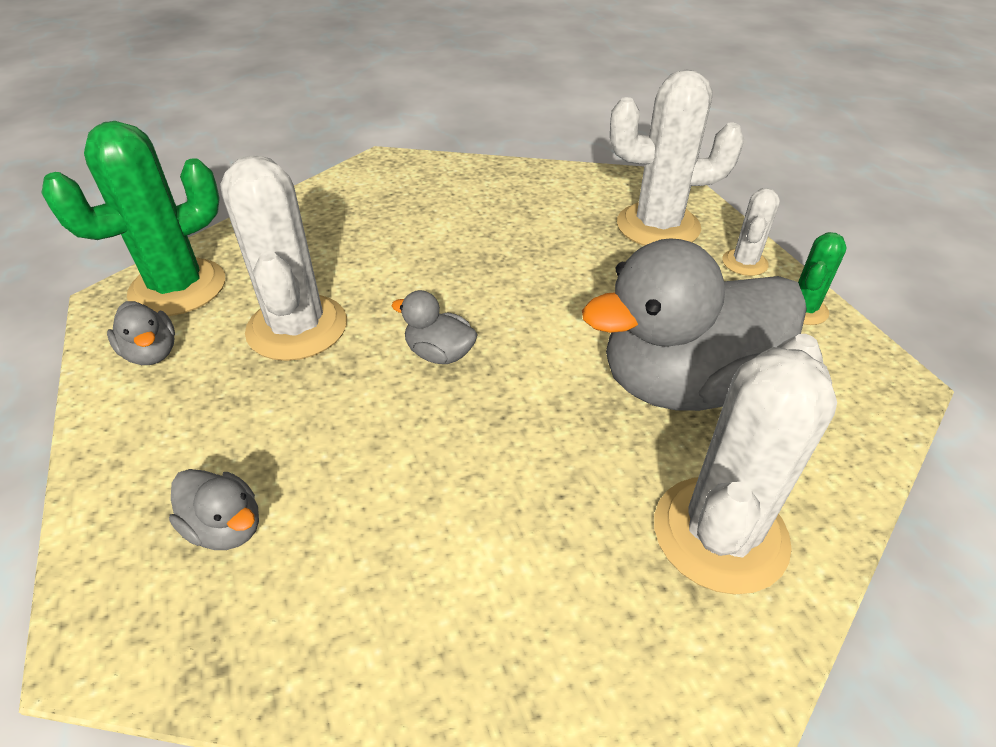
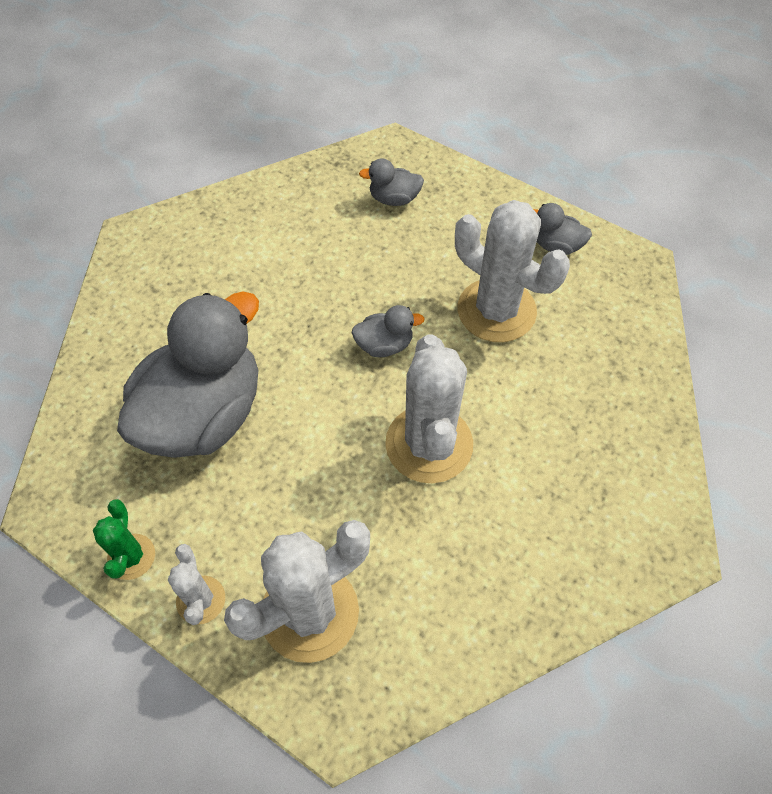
camera: 145 degrees right, 15 degrees up
green cactus [42,121,225,316] -> none
white cactus [654,334,837,595] -> white cactus moved to [385,334,473,483]

